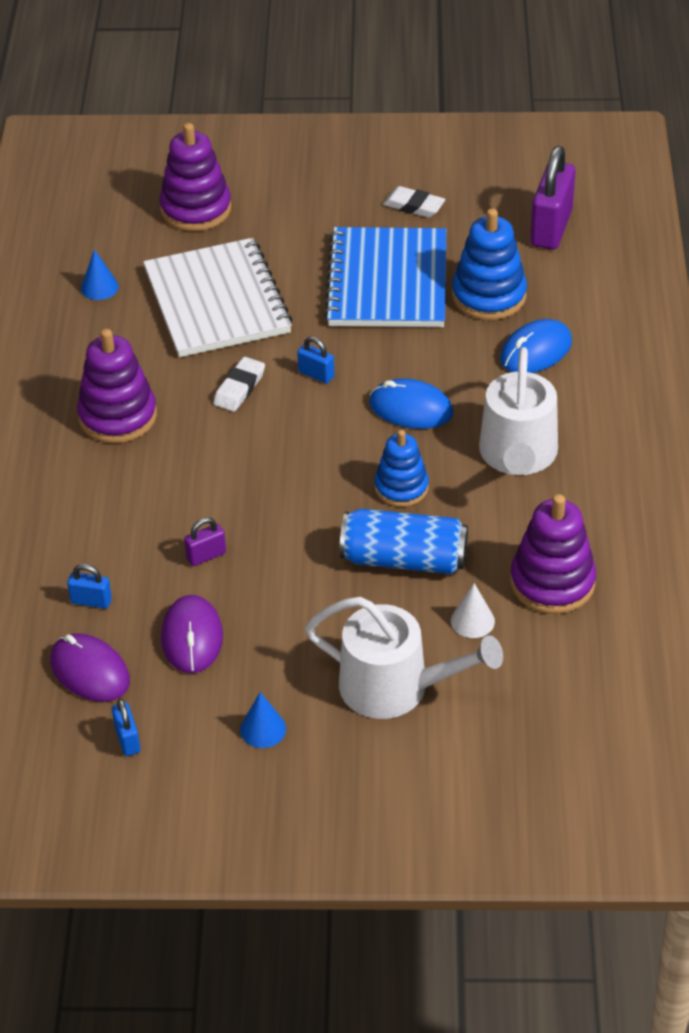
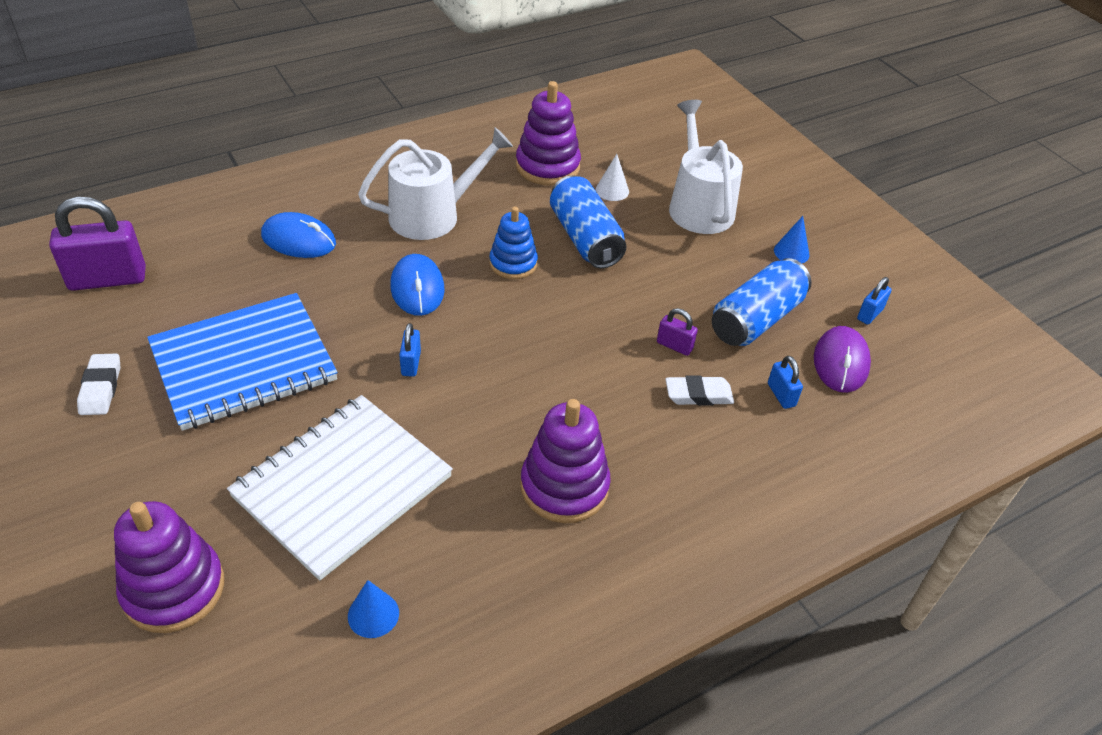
camera: 125 degrees left, 0 degrees up
purple mouse [161,595,223,673] -> blue can [712,258,812,346]
white eraser [213,357,265,412] -> white eraser moved to [665,375,734,406]
blue stacking toy [452,208,527,320] -> none

